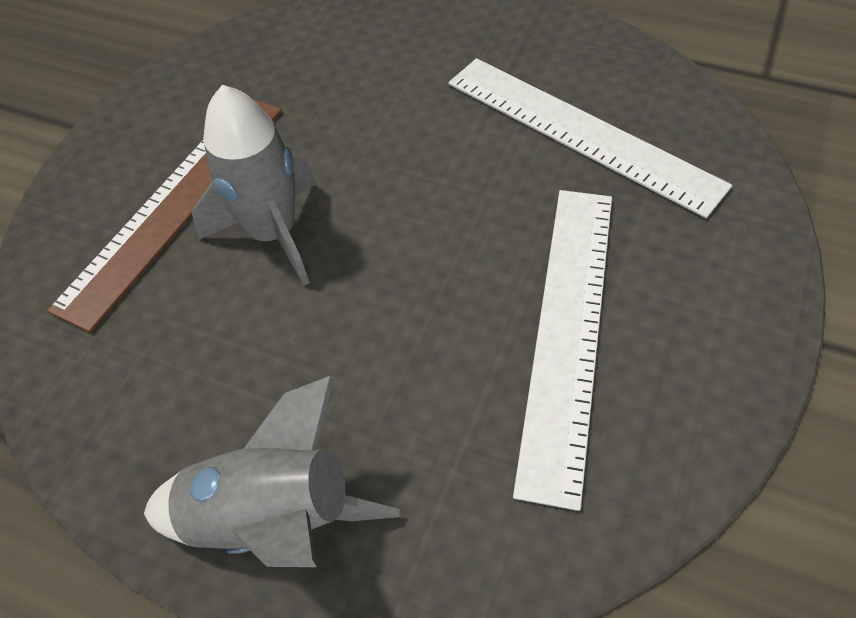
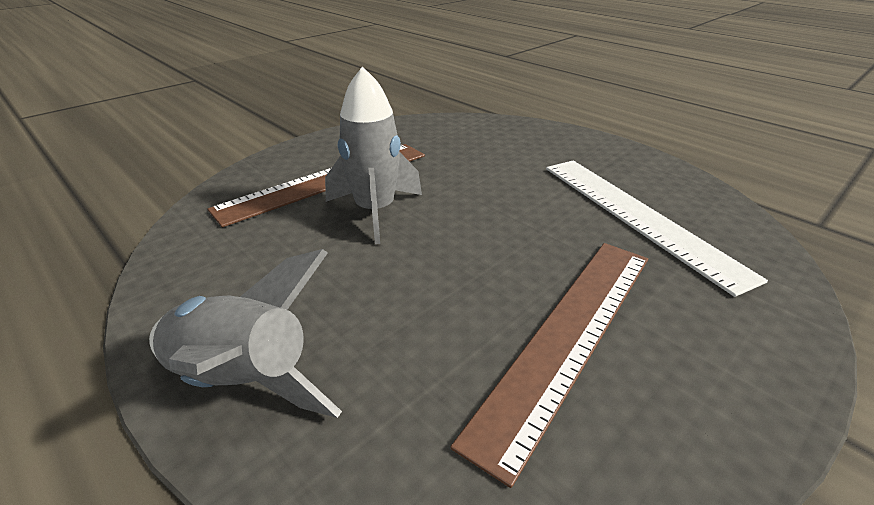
camera: 20 degrees right, 20 degrees down
white ruler [513,190,612,511] -> brown ruler [450,243,648,488]

